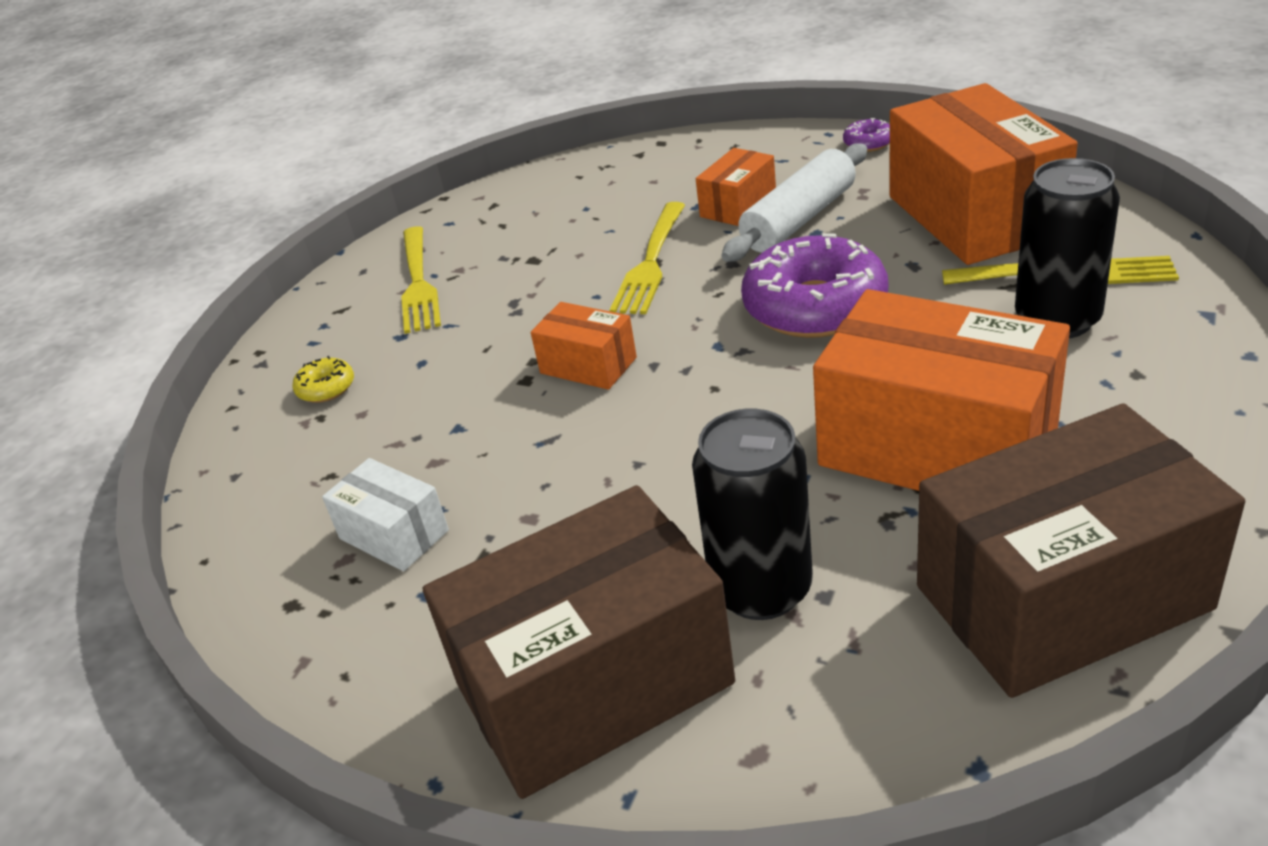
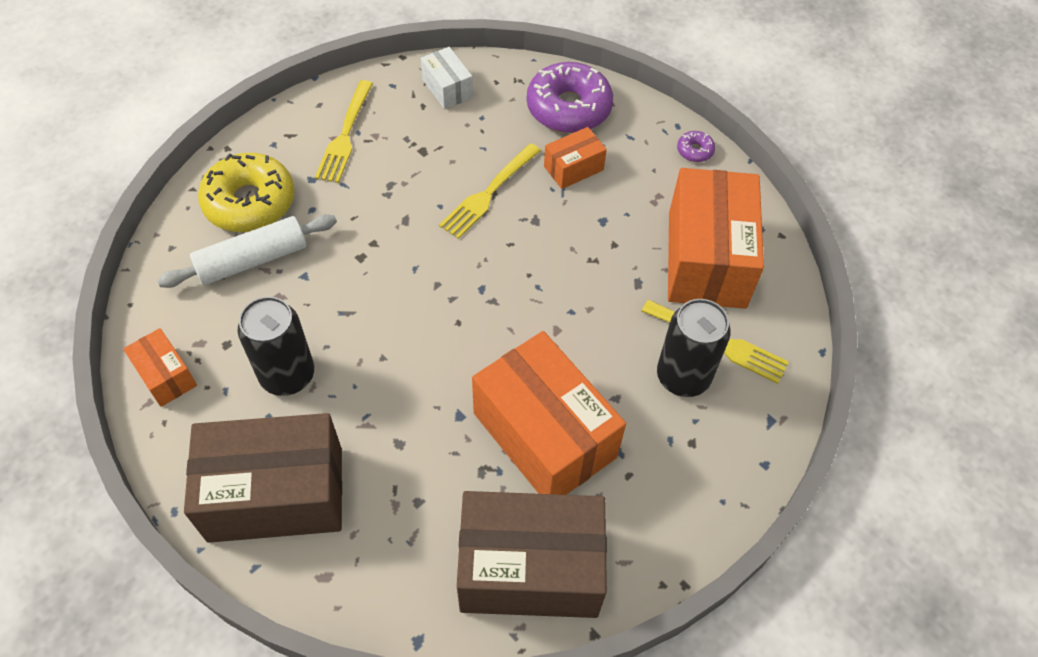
camera: 15 degrees right, 20 degrees up
yellow donut [292,356,354,403] -> yellow donut [198,153,295,232], size x2.35
white box [322,458,449,571] -> white box moved to [421,47,473,109]
orange box [531,302,637,390] -> orange box moved to [123,328,197,407]
black can [692,409,813,620] -> black can moved to [237,296,314,396]
white rolling pin [721,143,867,262] -> white rolling pin moved to [157,214,337,288]
purple donut [741,233,888,338] -> purple donut moved to [527,62,613,133]

